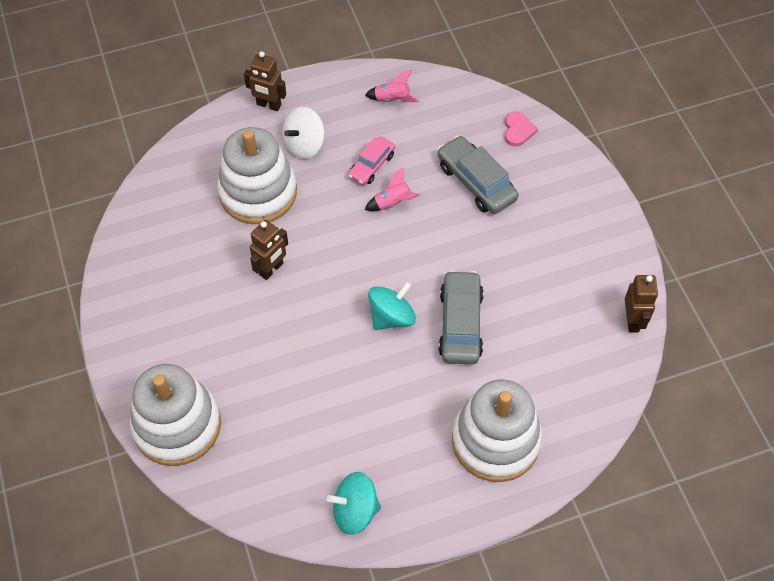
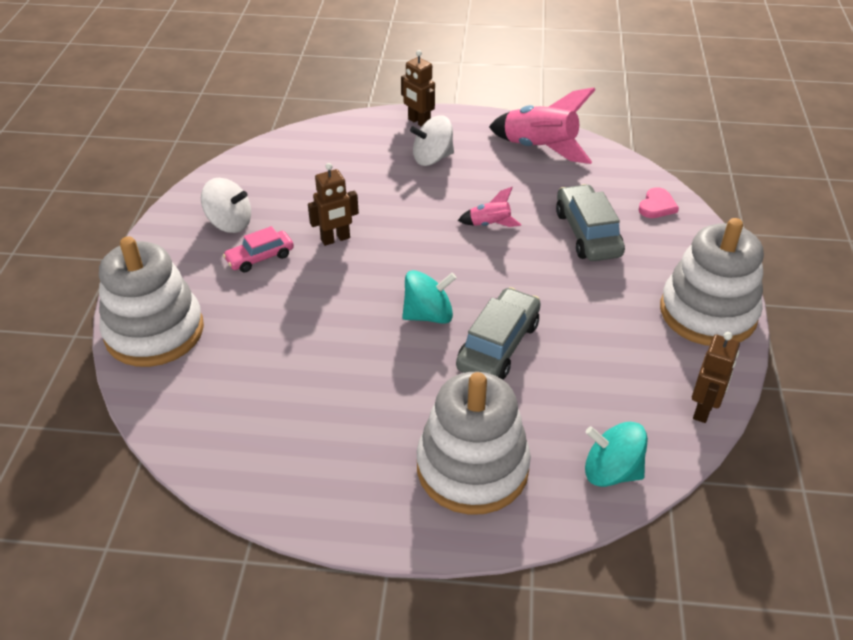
camera: 25 degrees right, 15 degrees down
white stacking toy [217,127,297,224] -> white stacking toy moved to [660,218,764,346]
turquoise spinning top [327,472,381,535] -> turquoise spinning top moved to [585,422,648,487]
pink car [348,136,395,185] -> pink car moved to [223,226,294,273]
pink rocket [365,69,419,102] -> pink rocket [489,88,596,164], size x2.01
none -> white spinning top [201,178,251,233]

